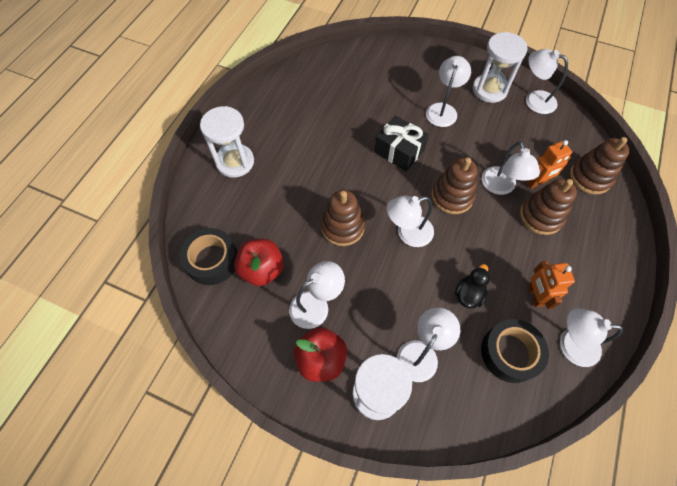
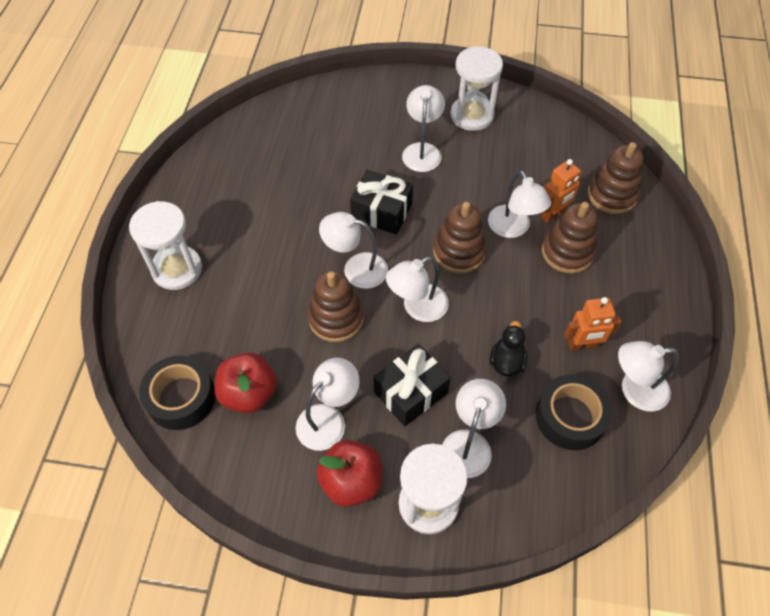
camera: 15 degrees left, 5 degrees down
white lamp [526,49,568,114] -> white lamp moved to [319,212,388,289]
orange robot [528,261,575,309] -> orange robot turned 75 degrees counterclockwise [564,297,622,351]
none -> black gift [374,344,451,426]

